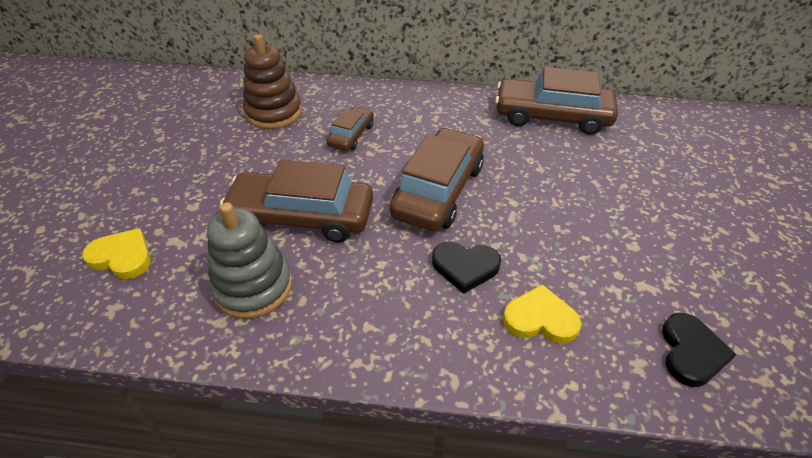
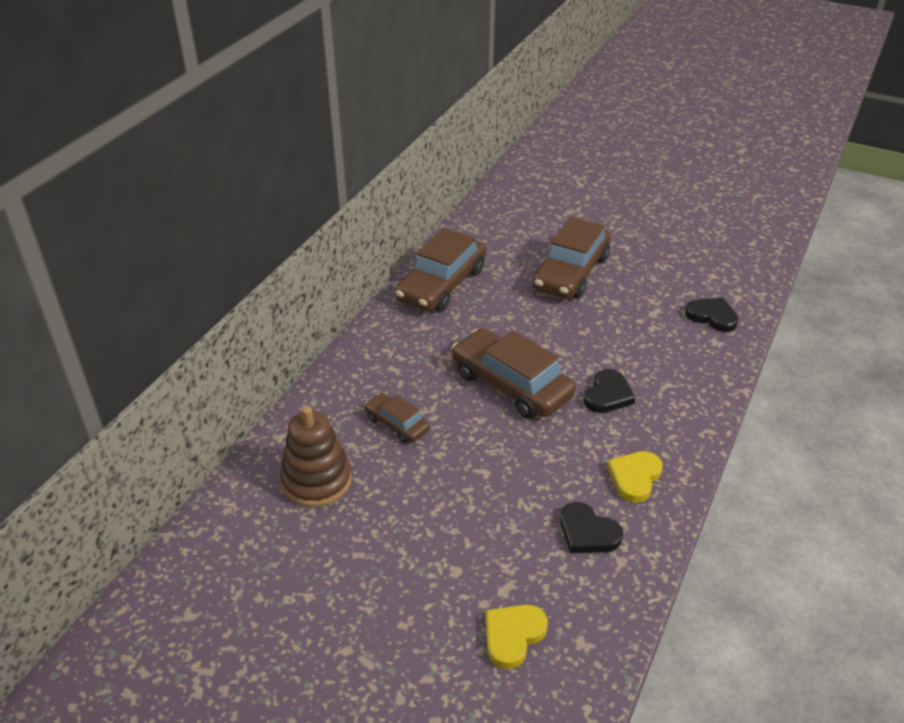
camera: 70 degrees left, 5 degrees down
grey stacking toy [207,202,292,319] -> black heart [560,502,623,553]
brown car [220,159,373,243] -> brown car moved to [533,217,611,299]
yellow heart [503,284,581,344] -> yellow heart moved to [607,451,663,503]

